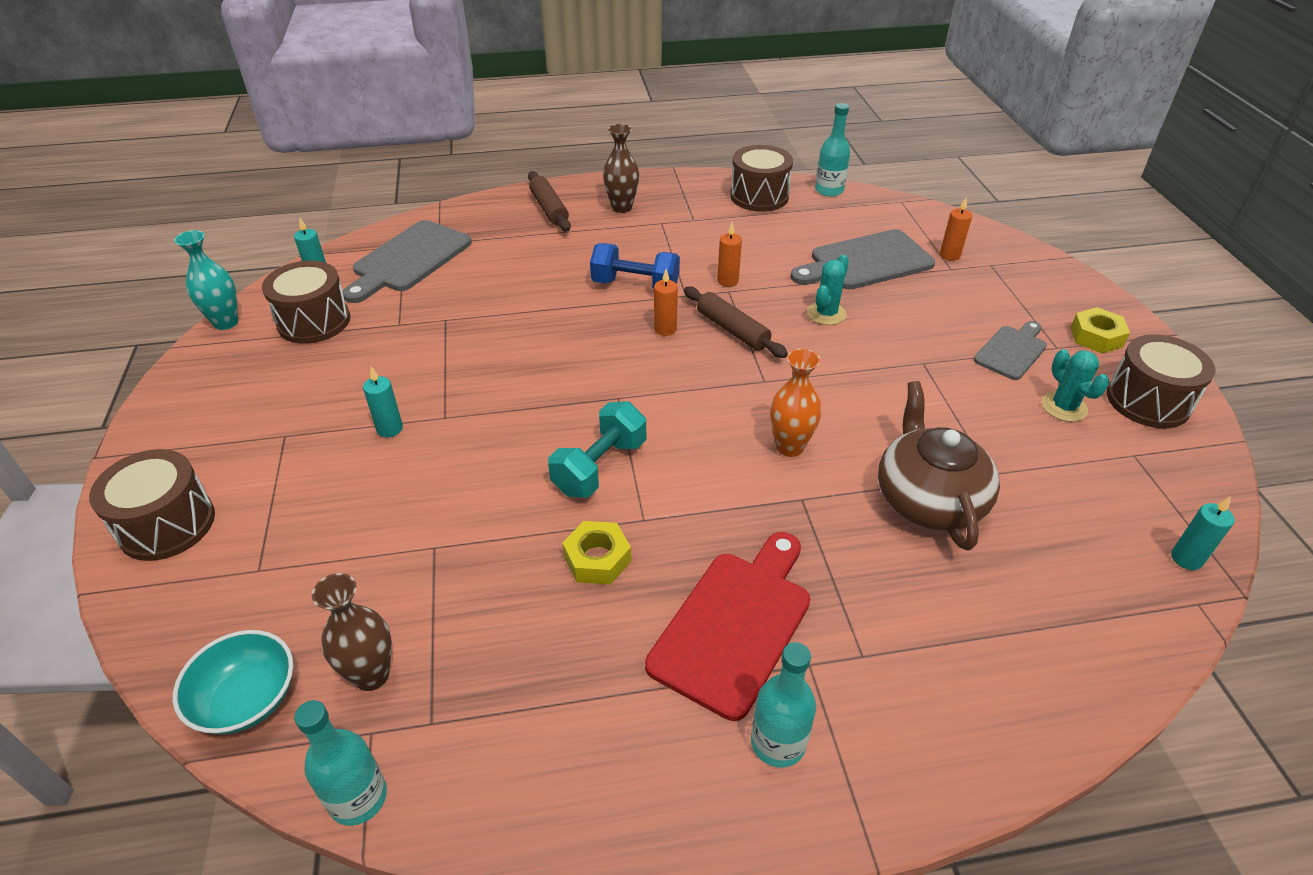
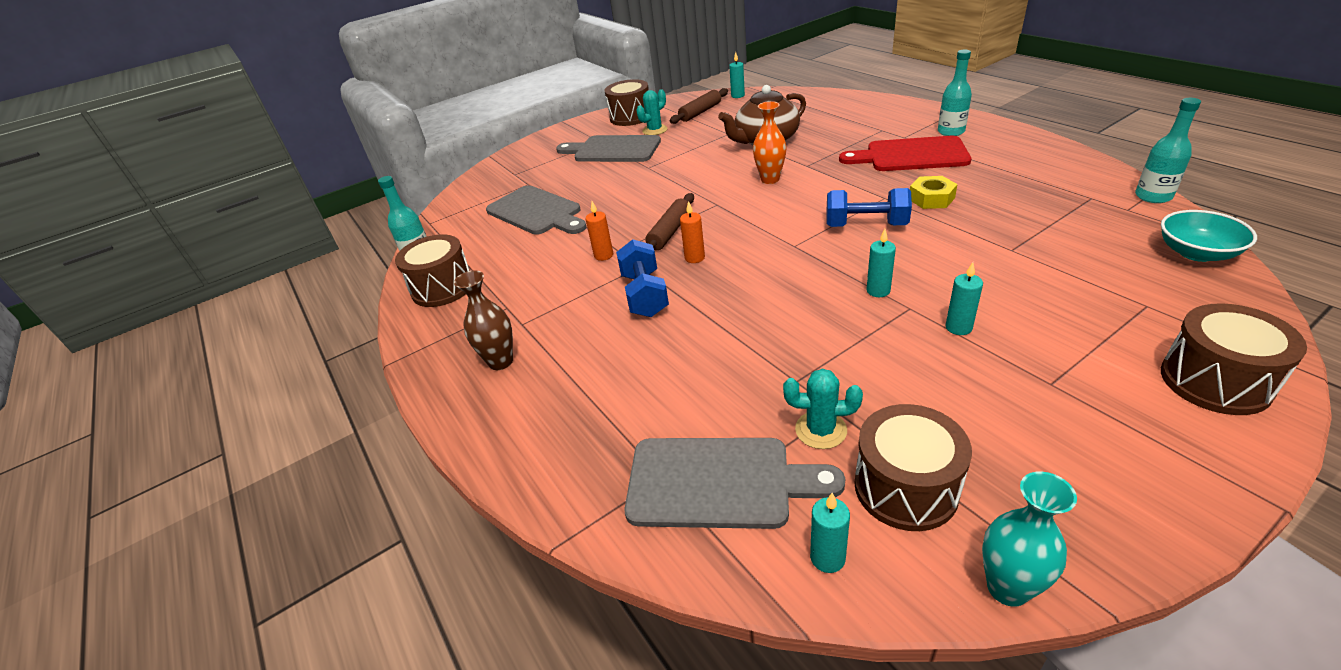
camera: 110 degrees left, 5 degrees down
brown vase [312,573,392,691] -> none
brown rolling pin [528,171,571,232] -> brown rolling pin moved to [670,88,728,124]
turquoise dumbbell [548,401,646,498] -> blue dumbbell [827,188,912,227]
turquoise cactus [807,255,849,325] -> turquoise cactus moved to [783,369,863,449]
orange candle [940,198,972,261] -> none
grey cutting board [974,321,1047,380] -> grey cutting board [556,135,661,162], size x1.67
yellow nut [1070,307,1130,354] -> none
none -> turquoise candle [867,229,896,297]

